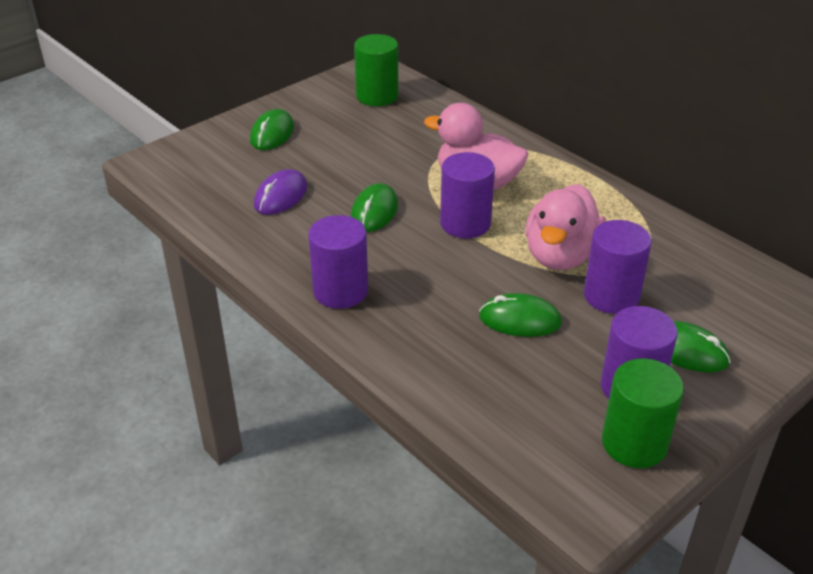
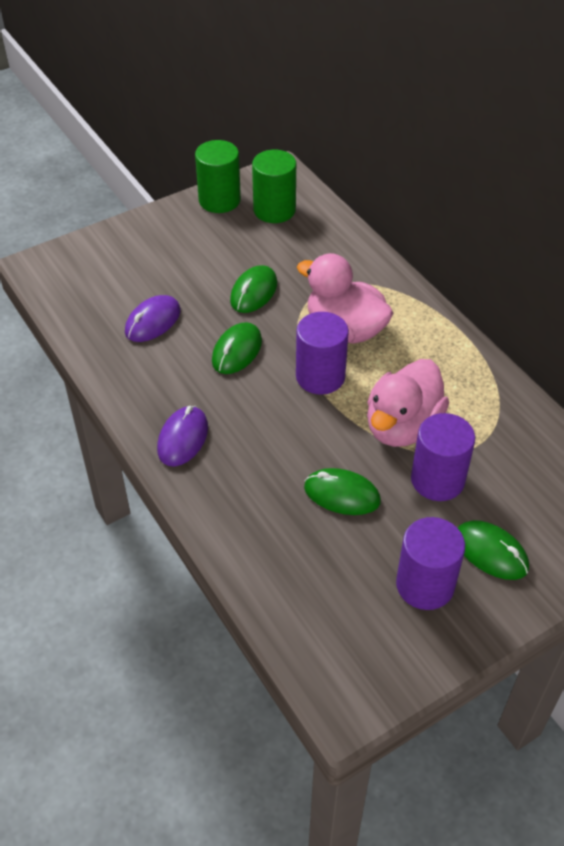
camera: 10 degrees right, 10 degrees up
green mouse [250,109,294,150] -> green mouse moved to [230,265,277,313]
purple cylinder [308,215,368,309] -> purple mouse [157,406,208,467]
green cylinder [602,358,684,468] -> green cylinder moved to [195,140,241,213]

